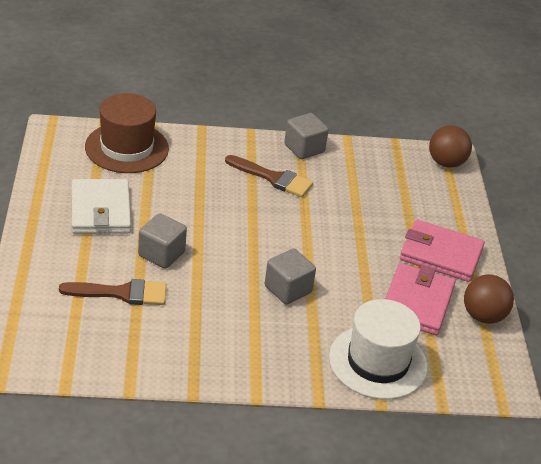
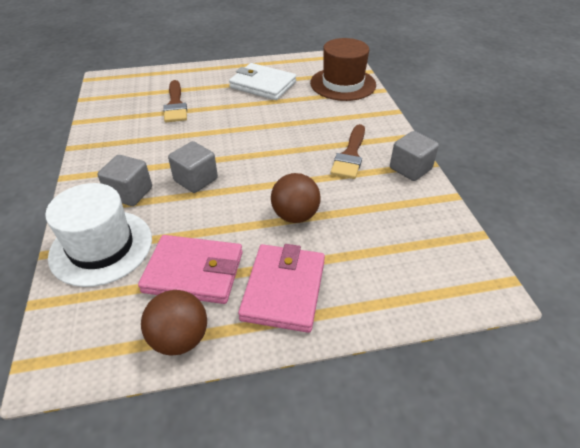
camera: 85 degrees right, 5 degrees up
white wallet [72,179,131,234] -> white wallet turned 45 degrees clockwise [229,63,296,100]
grey cube [138,213,187,269] -> grey cube moved to [98,155,152,206]
brown ball [429,125,472,168] -> brown ball moved to [271,173,321,223]

